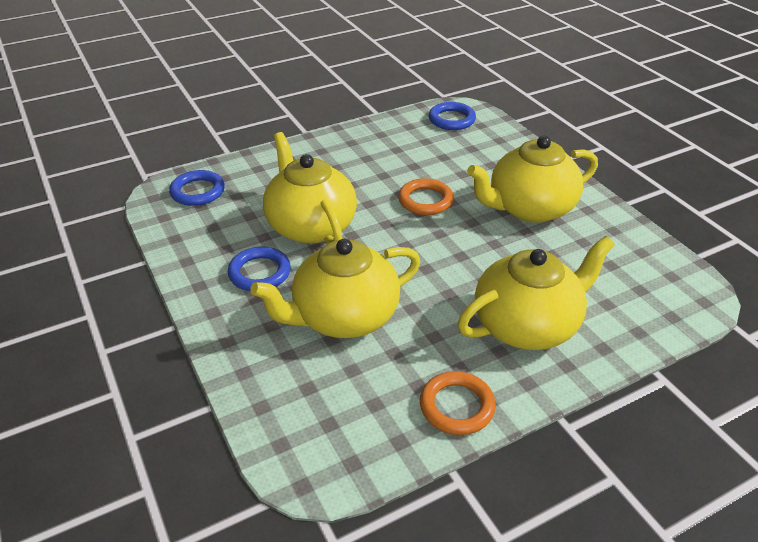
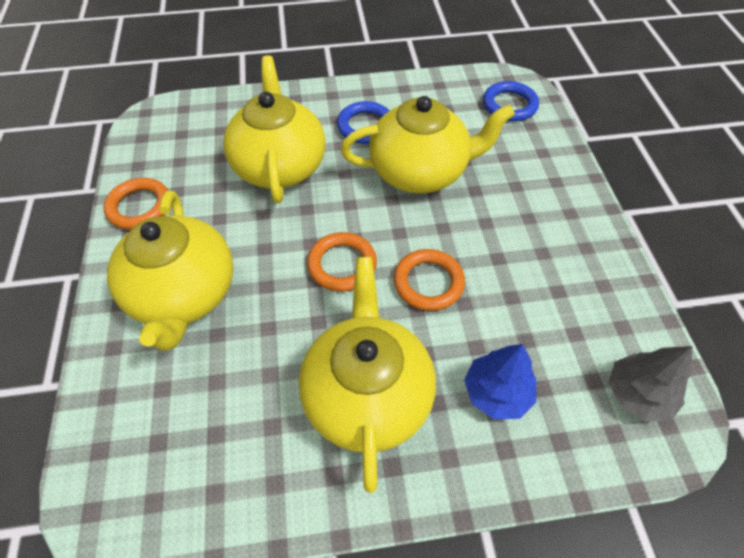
camera: 110 degrees right, 15 degrees up
blue ring [429,102,476,130] -> grey tree [609,346,692,422]
none -> orange ring [307,232,377,292]
none -> blue tree [464,344,537,419]

